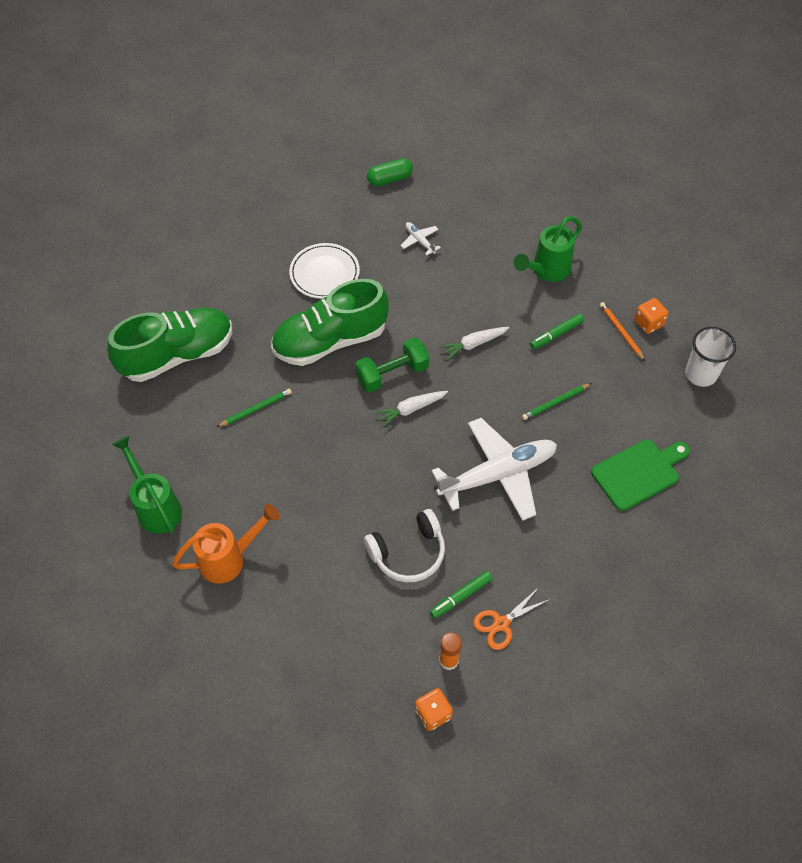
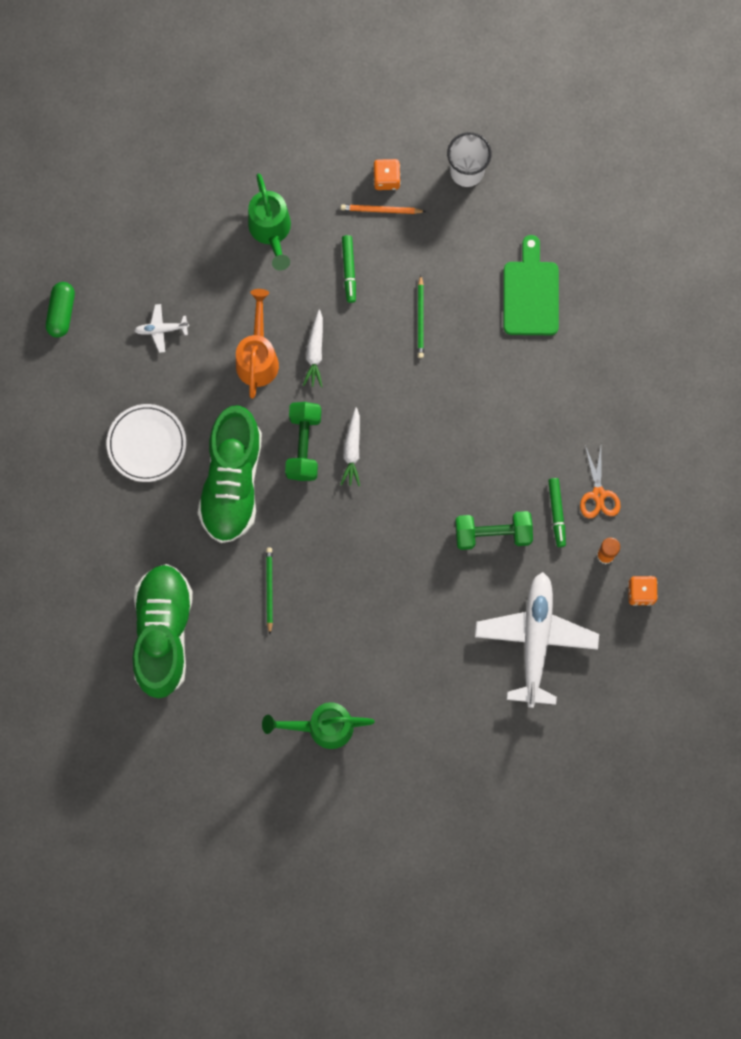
camera: 60 degrees left, 20 degrees up
orange watering can [172,504,280,584] -> orange watering can moved to [236,289,279,399]
white headphones [364,509,445,582] -> green dumbbell [455,511,533,550]
white plane [431,418,557,521] -> white plane moved to [475,572,599,708]

